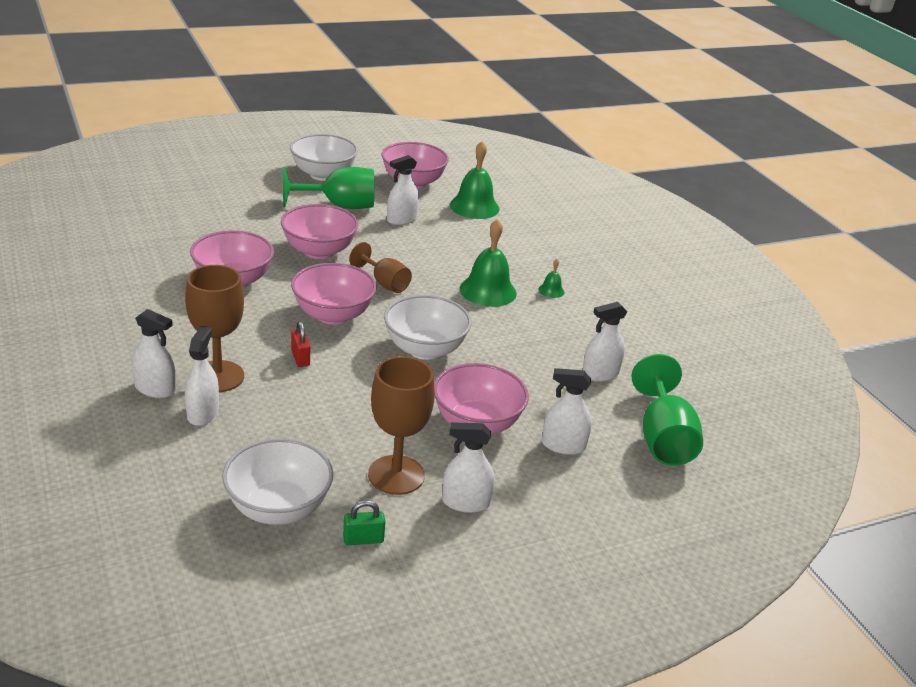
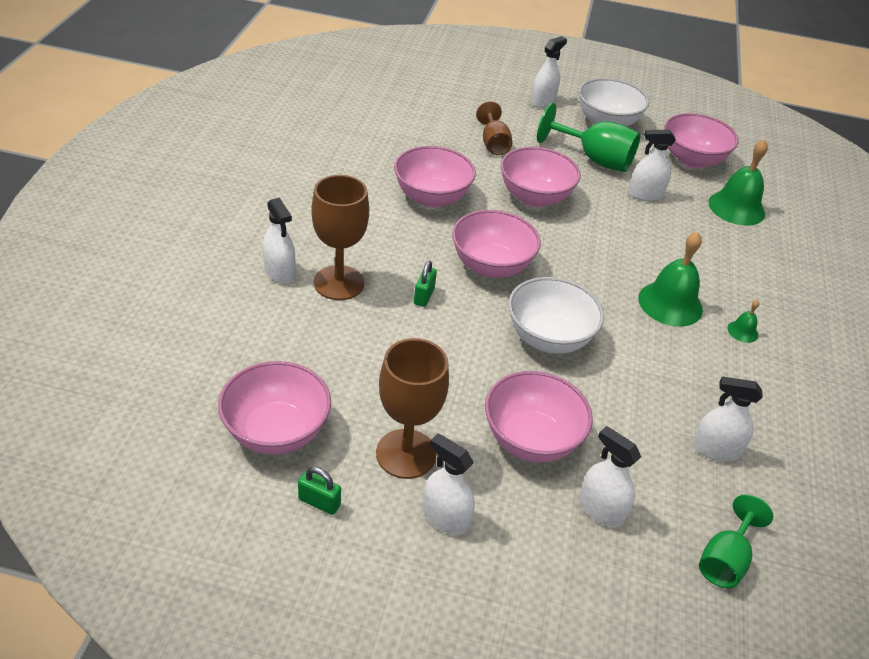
camera: 35 degrees right, 10 degrees up
white spray bottle [185,326,219,426] -> white spray bottle moved to [531,36,567,108]
white bowl [222,438,334,525] -> pink bowl [218,361,331,455]
red padlock [291,321,310,367] -> green padlock [414,261,437,307]
brown goblet [349,242,412,293] -> brown goblet moved to [476,101,512,155]
green goblet [632,354,703,466] -> green goblet [699,494,773,588], size x0.64

